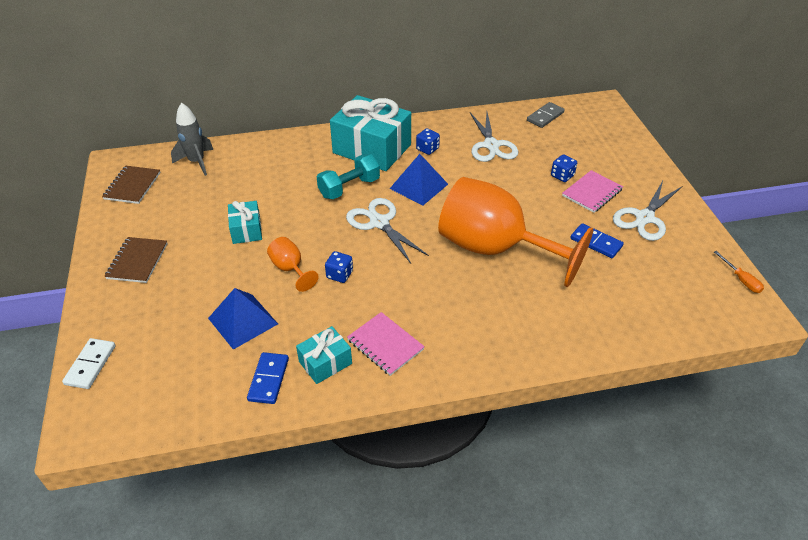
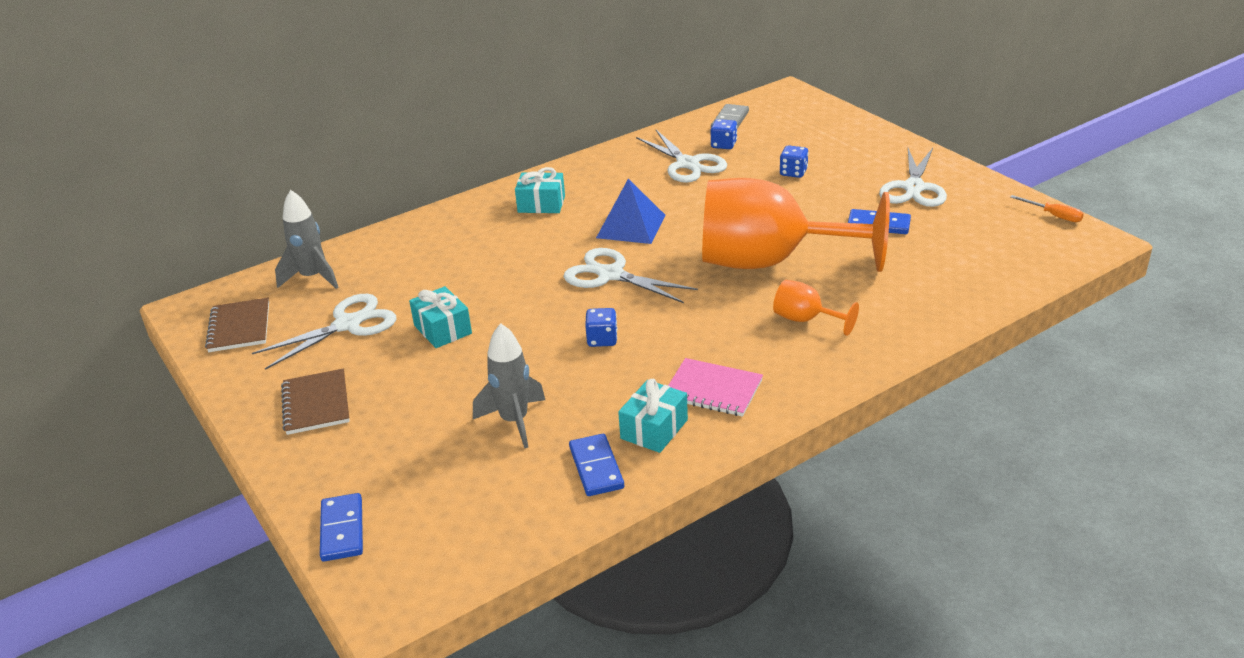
camera: 20 degrees left, 10 degrees down
white domino [62,338,116,389] -> blue domino [320,493,363,562]
blue pyramid [208,288,278,350] -> grey rocket [473,323,545,448]
orange goblet [267,237,319,292] -> orange goblet moved to [773,280,859,336]
turquoise dumbbell [317,154,380,199] -> none
turquoise gift [330,95,411,171] -> turquoise gift [515,167,565,213], size x0.50
blue dice [416,128,440,155] -> blue dice moved to [711,119,737,149]
pink notebook [562,170,623,213] -> none
none -> white scissors [252,294,396,370]

